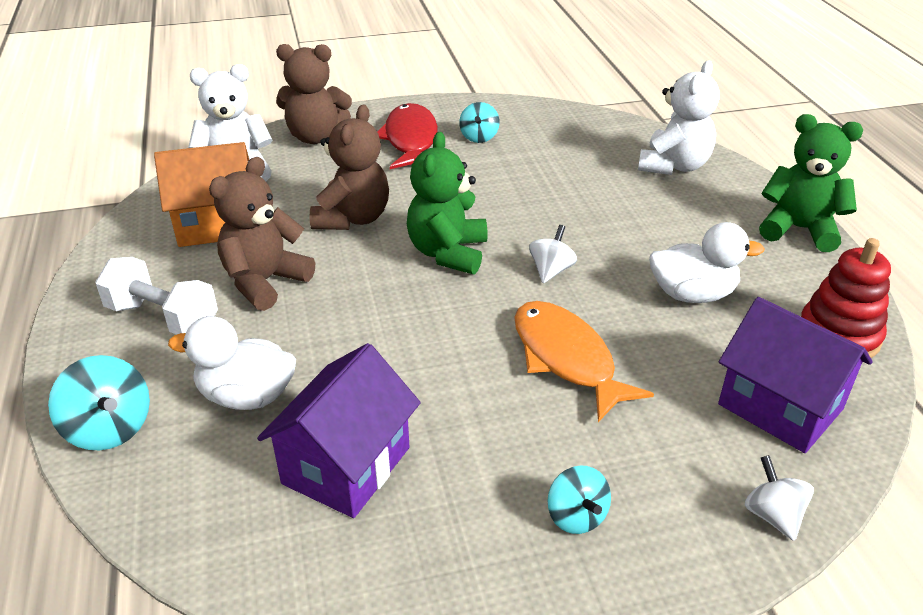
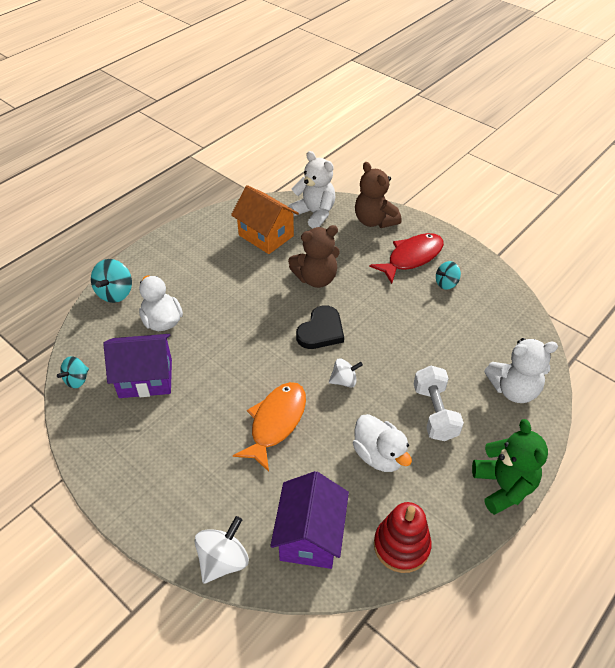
camera: 55 degrees right, 10 degrees up
white dumbbell [95,257,218,335] -> white dumbbell moved to [414,366,464,441]
brown teddy bear [209,157,315,311] -> none
green teddy bear [407,132,488,274] -> black heart [296,305,344,349]
turquoise spinning top [547,466,611,534] -> turquoise spinning top moved to [57,356,89,388]
white spinning top [745,455,814,541] -> white spinning top [195,516,249,584], size x1.51

